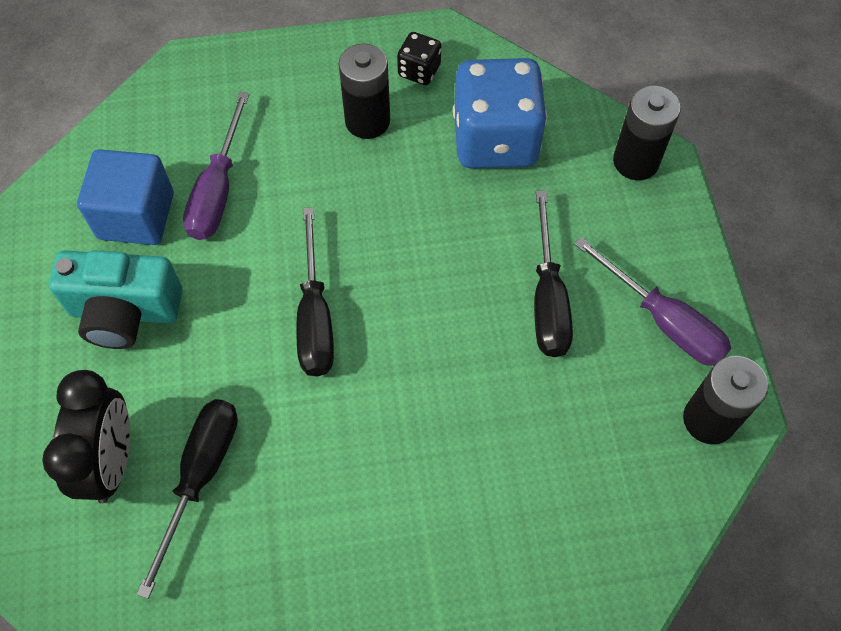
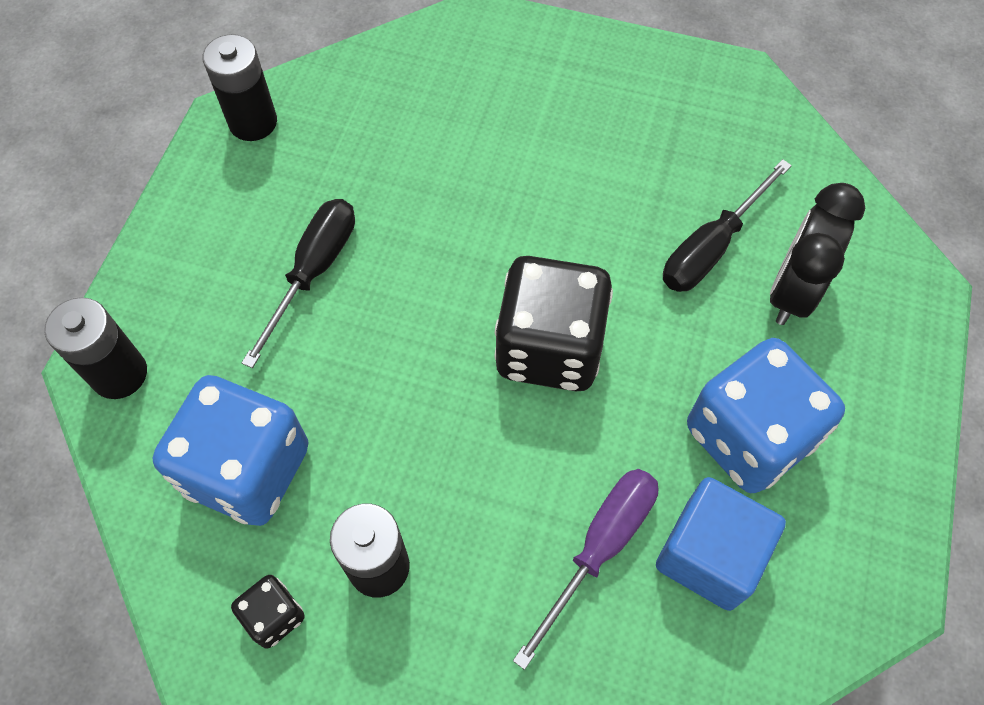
camera: 155 degrees left, 0 degrees up
turquoise camera [49,250,183,349] -> blue dice [687,338,845,493]
black screwdriver [296,207,334,376] -> black dice [494,256,613,391]
purple screwdriver [574,237,732,366] -> none

